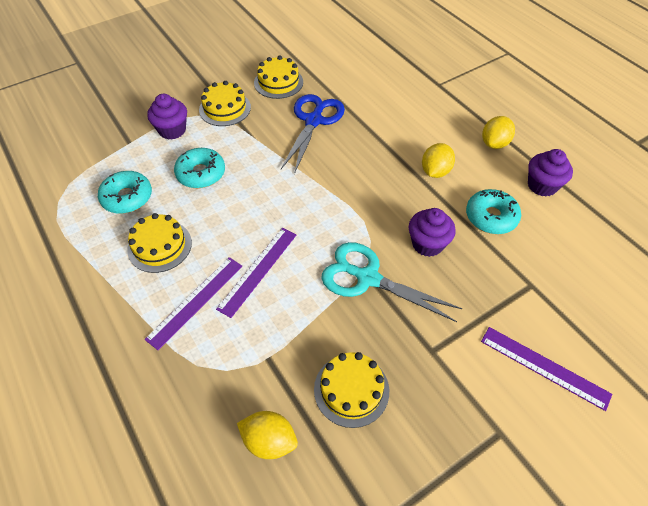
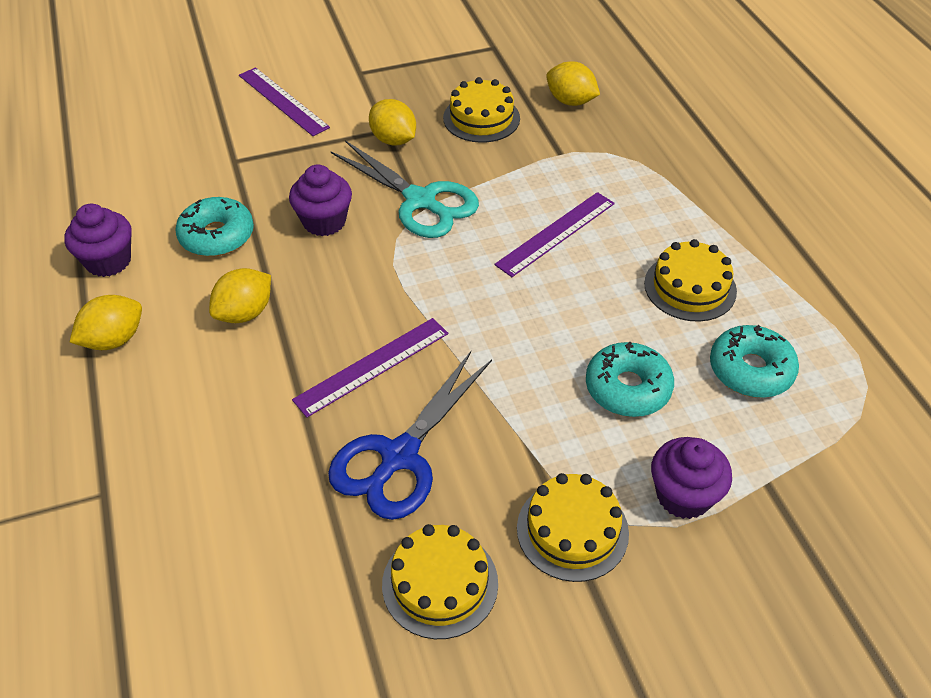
camera: 165 degrees left, 5 degrees down
purple ruler [144,257,242,350] -> purple ruler moved to [292,318,448,418]
none -> yellow lemon [369,99,416,145]

